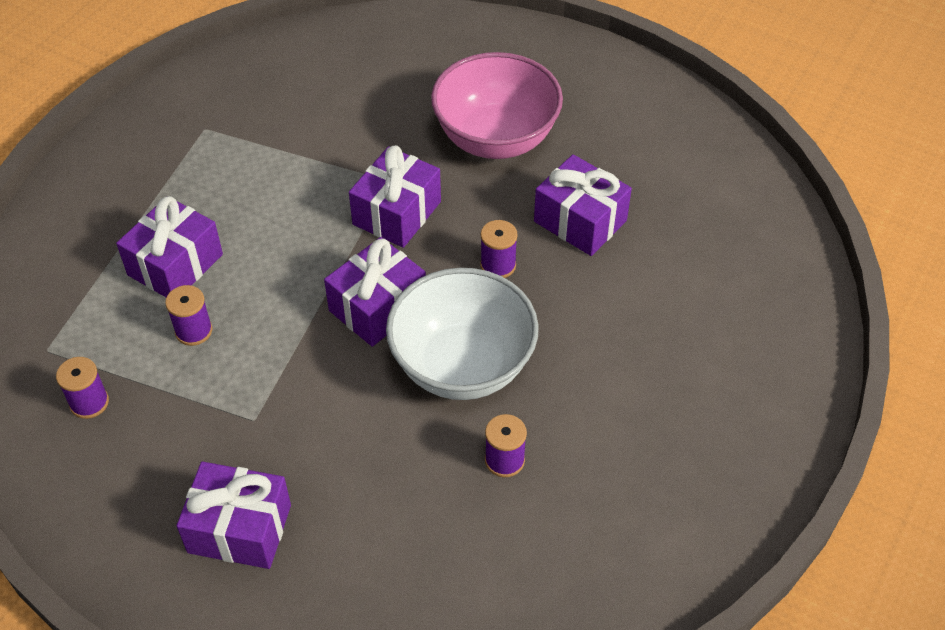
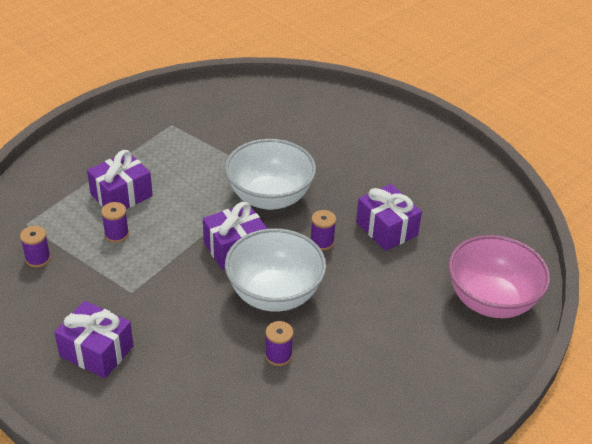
camera: 15 degrees right, 10 degrees down
purple gift [349,145,441,248] -> white bowl [225,139,316,210]
pink bowl [431,52,563,159] -> pink bowl moved to [448,235,550,318]

